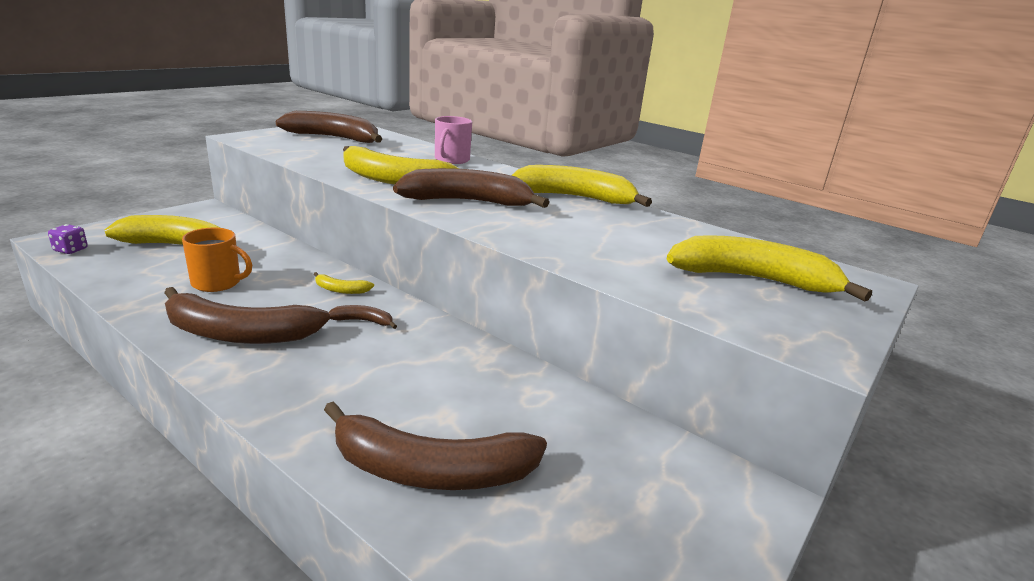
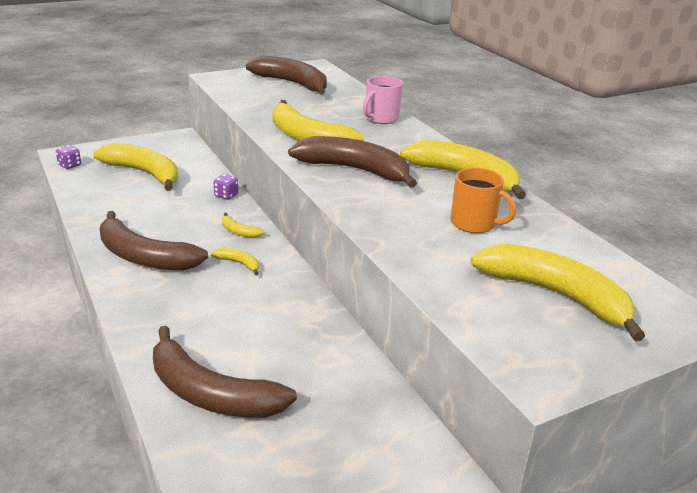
camera: 25 degrees right, 5 degrees up
orange mug [182,228,252,292] -> orange mug moved to [451,168,516,233]
brown banana [329,305,397,329] -> yellow banana [211,248,259,275]
none -> purple dice [214,174,239,200]

